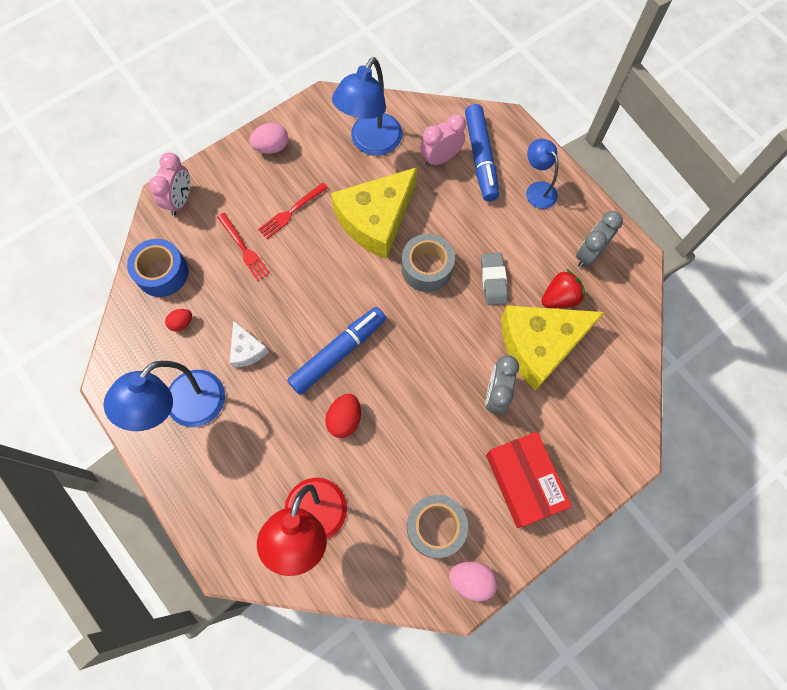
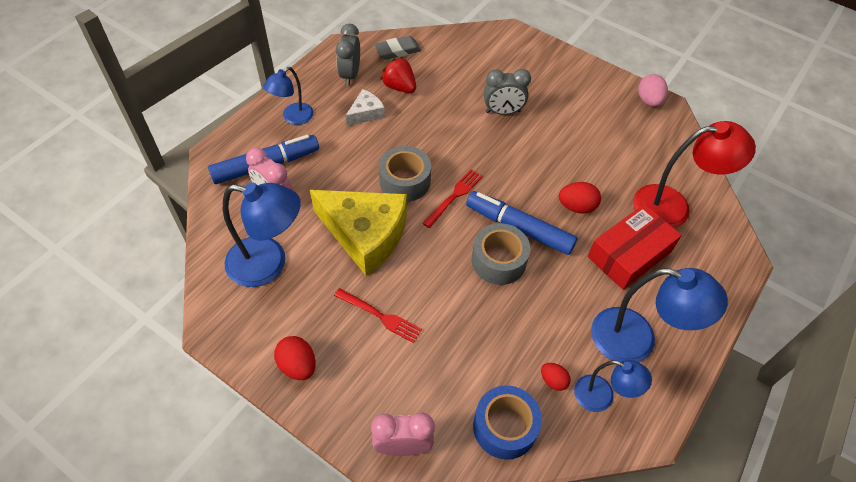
camera: 110 degrees left, 15 degrees down
red fork [217,213,270,281] -> red fork moved to [423,169,482,228]
white cheese [230,321,269,368] -> white cheese moved to [346,89,385,126]
pink egg [249,123,288,154] -> red egg [274,336,315,380]
grey tape [407,495,468,558] -> grey tape moved to [472,223,530,285]
grey eraser [481,253,508,305] -> grey eraser moved to [374,36,421,60]
red box [486,432,572,528] -> red box moved to [588,204,682,290]
yellow cheese [501,305,605,391] -> none
grey clock [576,211,623,268] -> grey clock turned 75 degrees clockwise [336,24,360,86]
none -> blue lamp [574,360,652,412]

